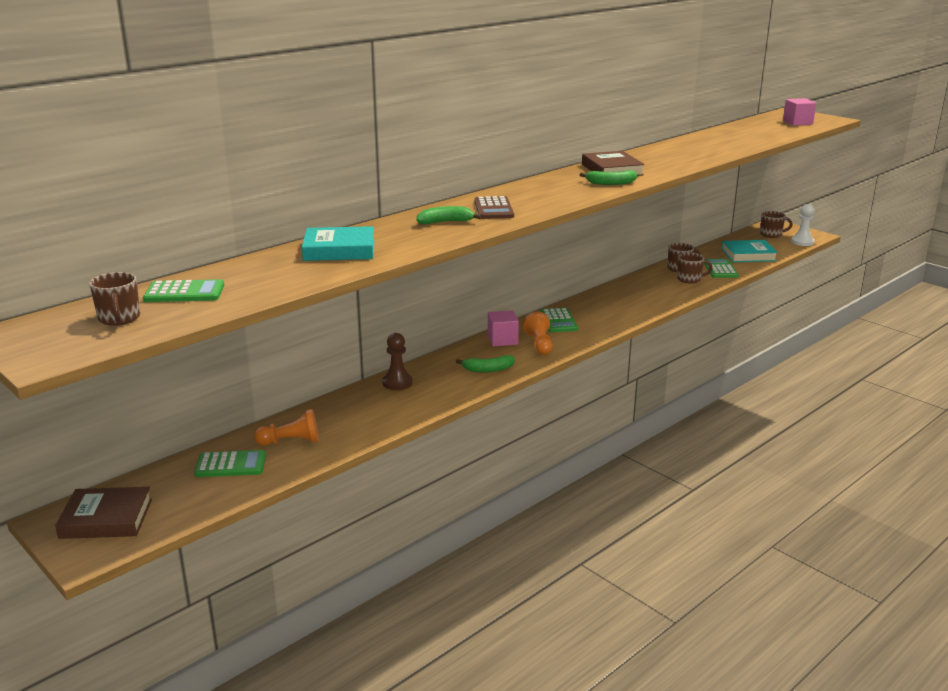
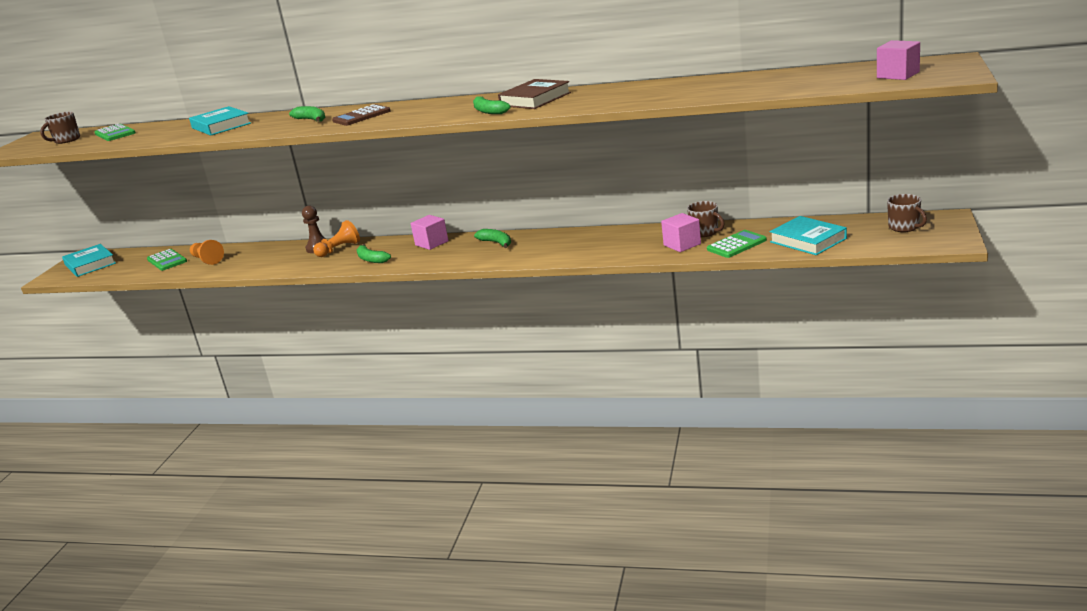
camera: 60 degrees right, 0 degrees up
brown book [55,487,152,539] -> turquoise book [62,244,116,277]
orange pawn [523,312,552,355] -> orange pawn moved to [313,220,360,257]
green calculator [540,308,578,332] -> green banana [474,229,511,248]
brown mug [677,253,713,284] -> pink cube [661,213,701,252]
white pawn [791,204,814,246] -> none

